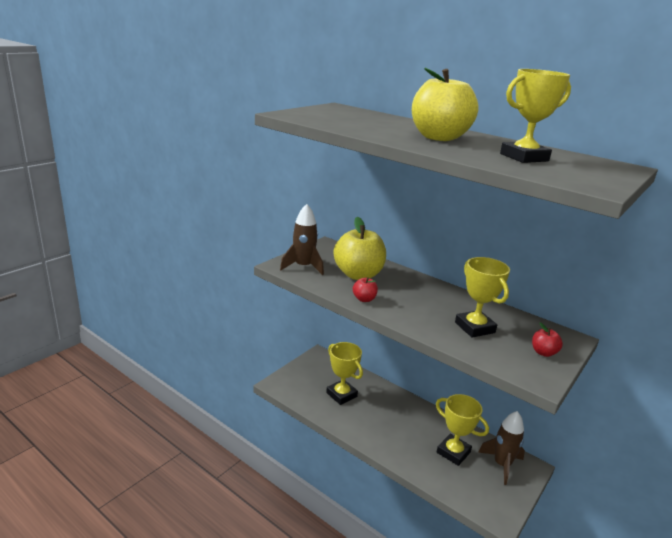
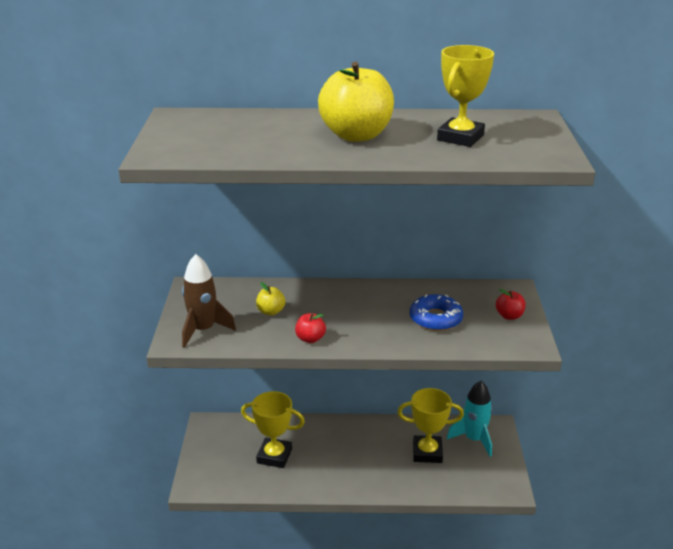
camera: 35 degrees left, 5 degrees up
yellow apple [334,217,386,280] -> yellow apple [256,282,285,315], size x0.44
yellow trophy [455,257,510,338] -> blue donut [410,294,463,331]
brown rocket [478,411,525,485] -> turquoise rocket [447,381,493,457]

